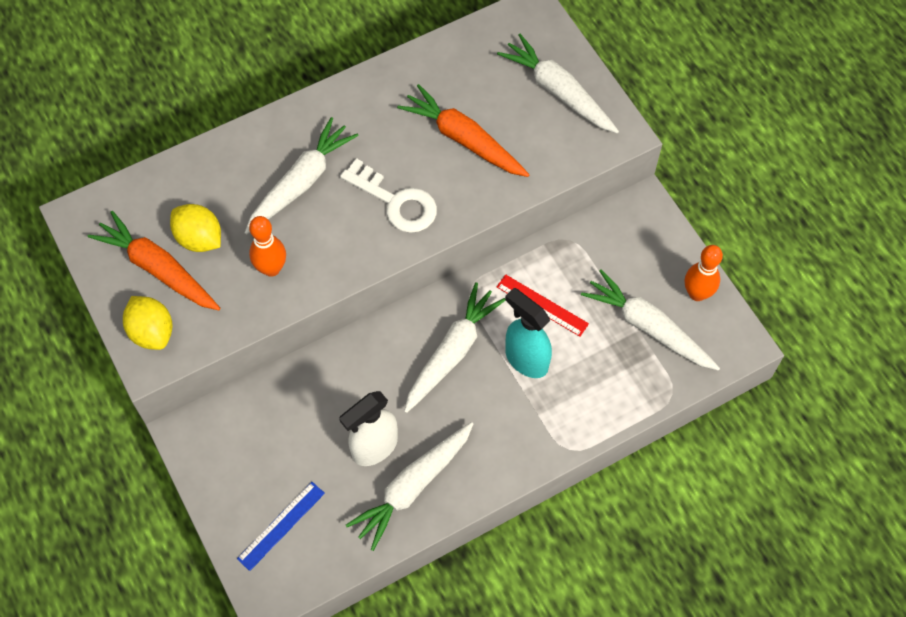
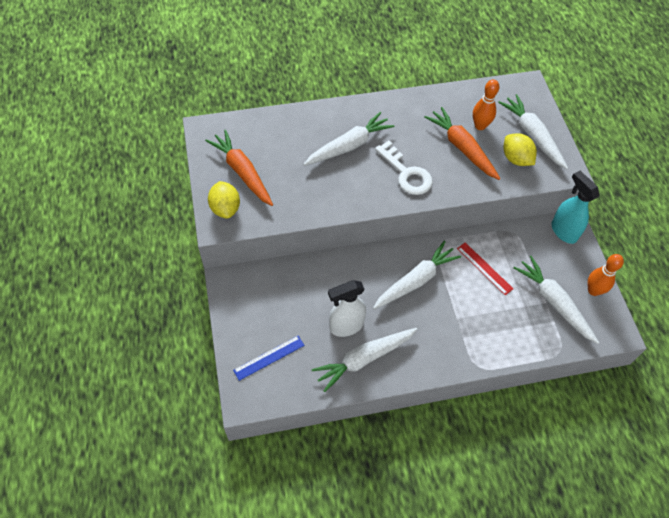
camera: 15 degrees right, 5 degrees down
yellow lemon [170,204,221,252] -> yellow lemon moved to [504,133,537,166]
orange bowling pin [249,216,286,277] -> orange bowling pin moved to [473,79,499,130]
turquoise spray bottle [505,288,552,378] -> turquoise spray bottle moved to [552,171,600,244]

